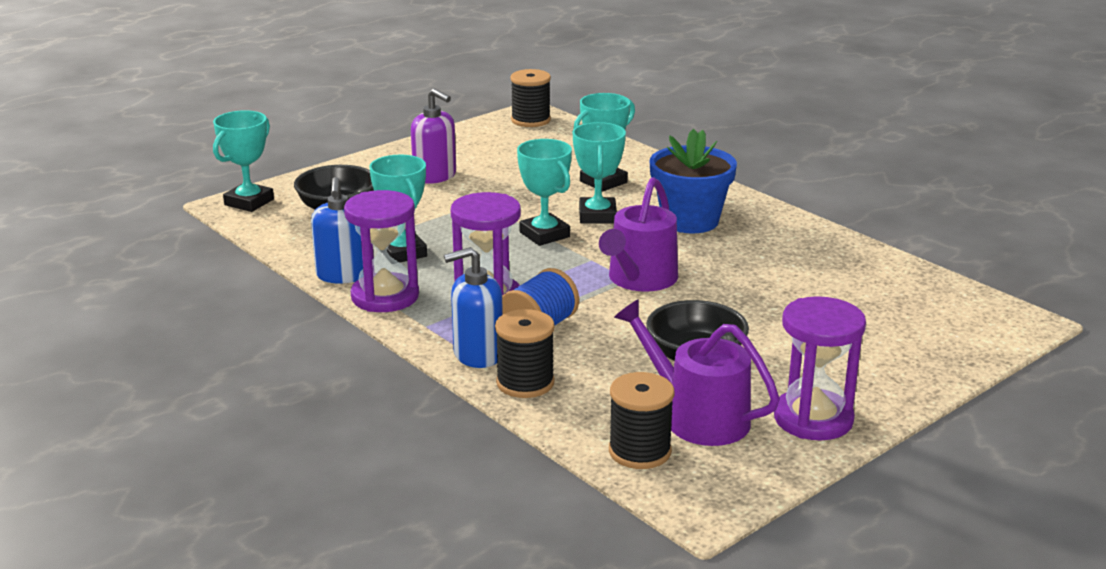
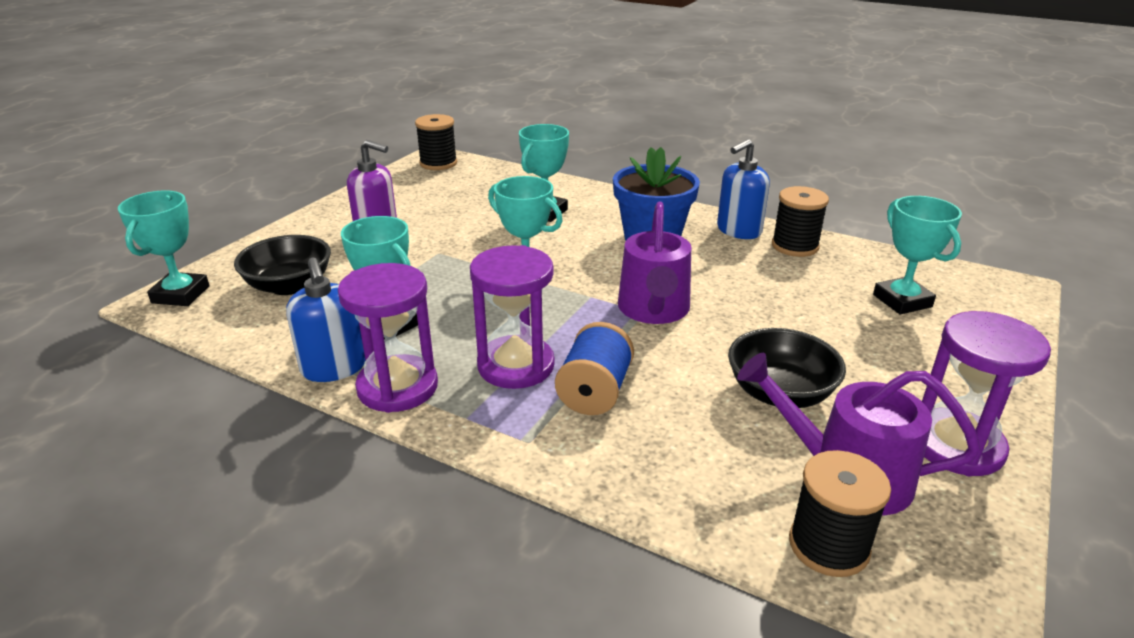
camera: 20 degrees left, 5 degrees up
blue soap dispenser [444,247,503,368] -> blue soap dispenser moved to [717,139,770,239]
black spool [495,309,555,398] -> black spool moved to [772,186,829,257]
turquoise trophy [573,122,626,224] -> turquoise trophy moved to [873,196,962,315]

